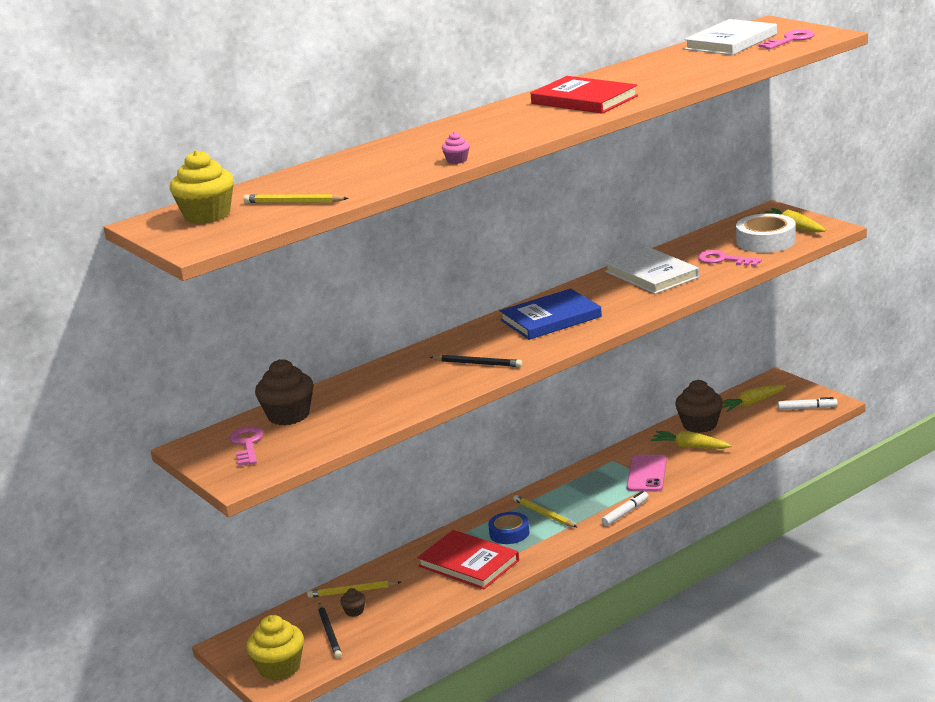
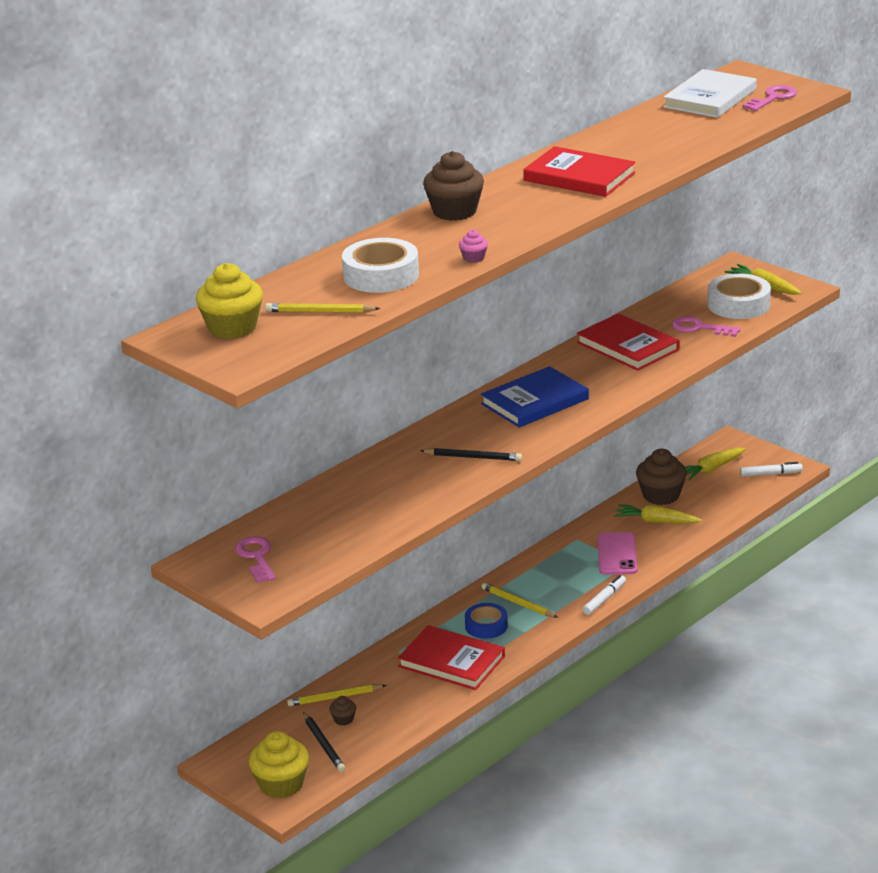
camera: 10 degrees left, 5 degrees up
brown cupcake [255,359,314,425] -> brown cupcake moved to [423,151,484,221]
white book [605,247,699,294] -> red book [577,313,680,371]
none -> white tape [342,238,419,293]

